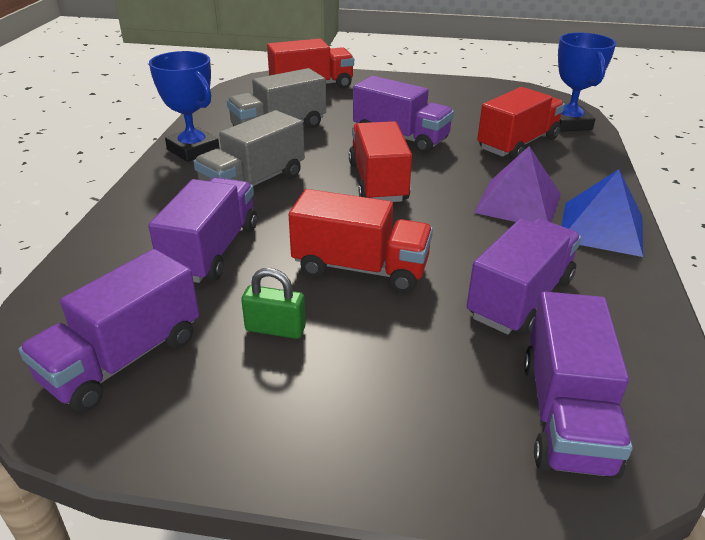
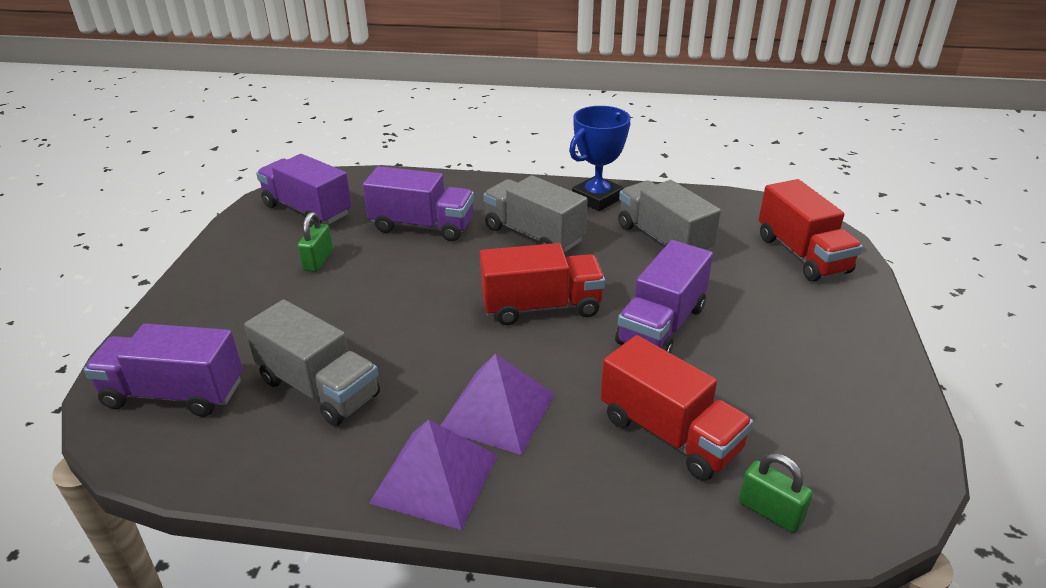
camera: 90 degrees right, 0 degrees up
red truck [289,189,433,292] -> none
purple truck [467,219,581,335] -> grey truck [244,300,380,426]
blue trophy [558,33,616,132] -> green padlock [739,453,813,533]
blue pyramid [562,169,643,257] -> purple pyramid [369,419,498,530]

